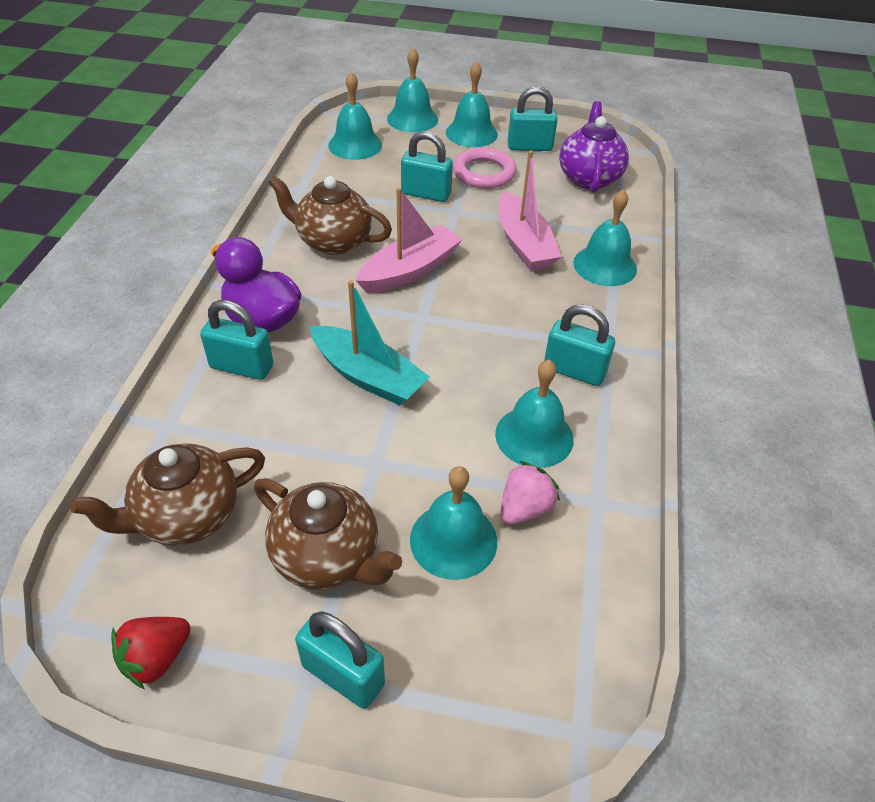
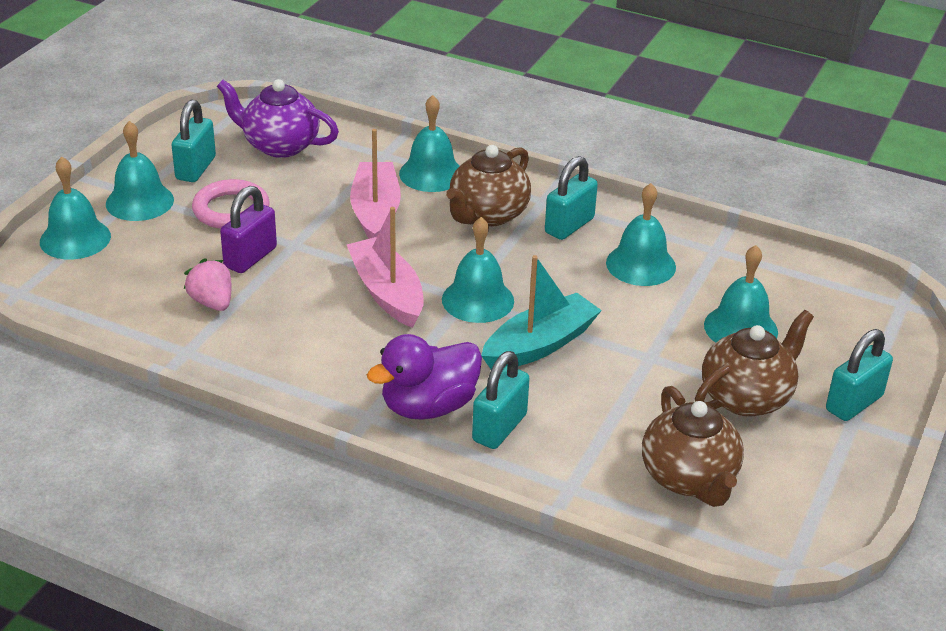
camera: 75 degrees left, 10 degrees down
red strawberry [111,617,191,689] -> none
brown teapot [268,175,392,255] -> brown teapot moved to [446,145,531,227]
turquoise bell [328,72,382,160] -> turquoise bell moved to [442,217,514,323]
turquoise padlock [401,131,453,202] -> purple padlock [220,186,277,273]
pink boat [498,150,562,271] -> pink boat turned 90 degrees counterclockwise [350,129,401,239]
pink strawberry [500,461,560,525] -> pink strawberry moved to [184,258,231,311]

